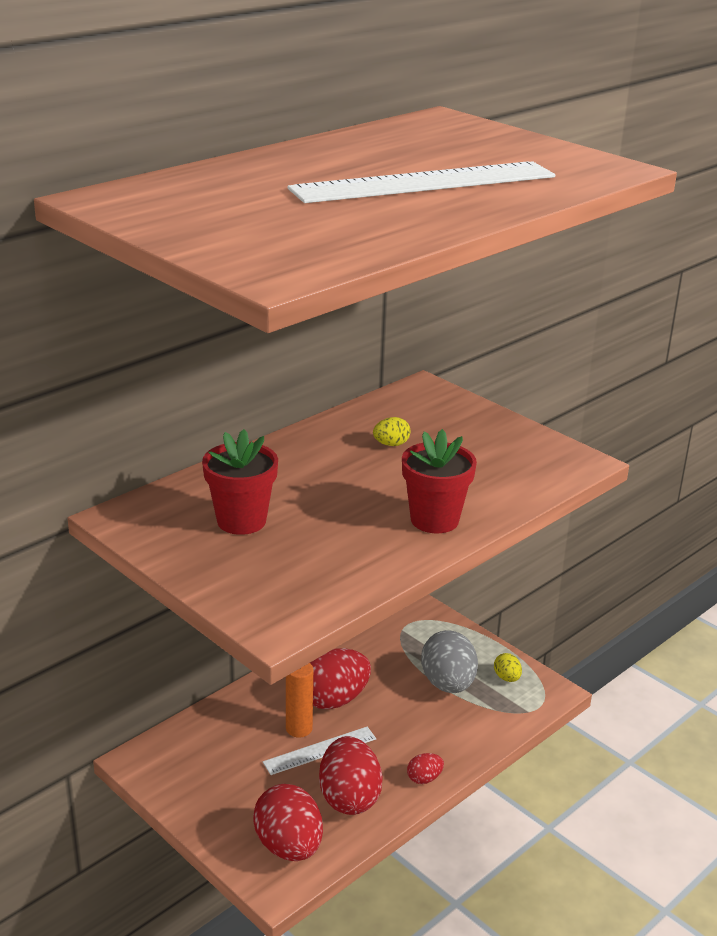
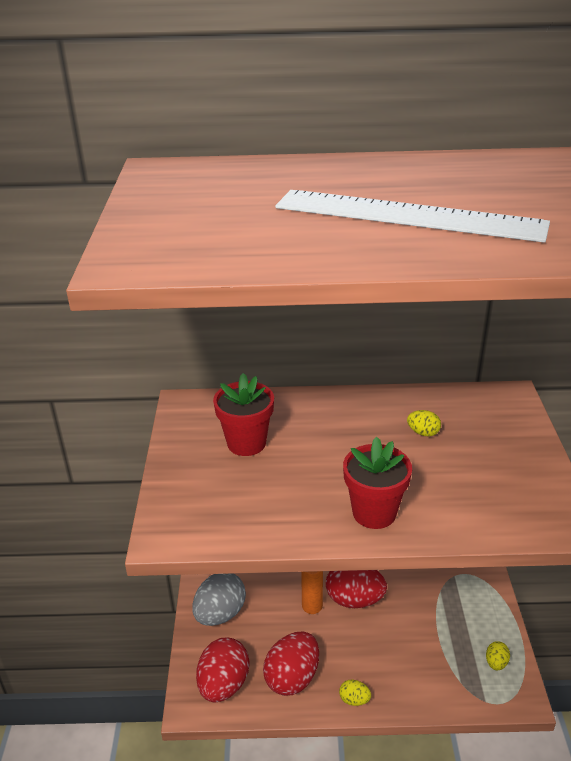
camera: 45 degrees right, 5 degrees up
white ruler [263,727,376,775] -> none
red egg [407,753,444,784] -> yellow egg [339,680,371,706]
grey egg [421,630,478,693] -> grey egg moved to [192,574,246,626]

